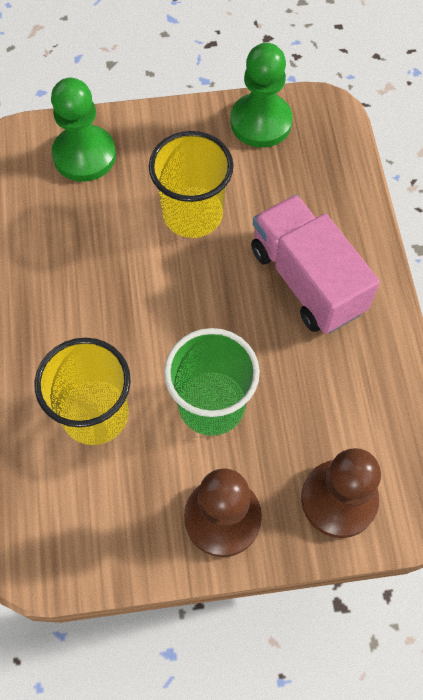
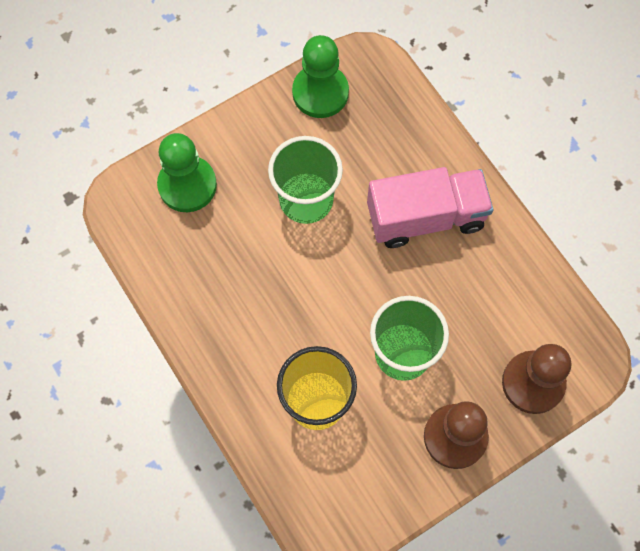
camera: 25 degrees left, 5 degrees up
yellow cup [149,131,234,238] -> green cup [268,136,343,224]
pink truck [251,195,380,334] -> pink truck turned 135 degrees clockwise [367,167,493,248]

